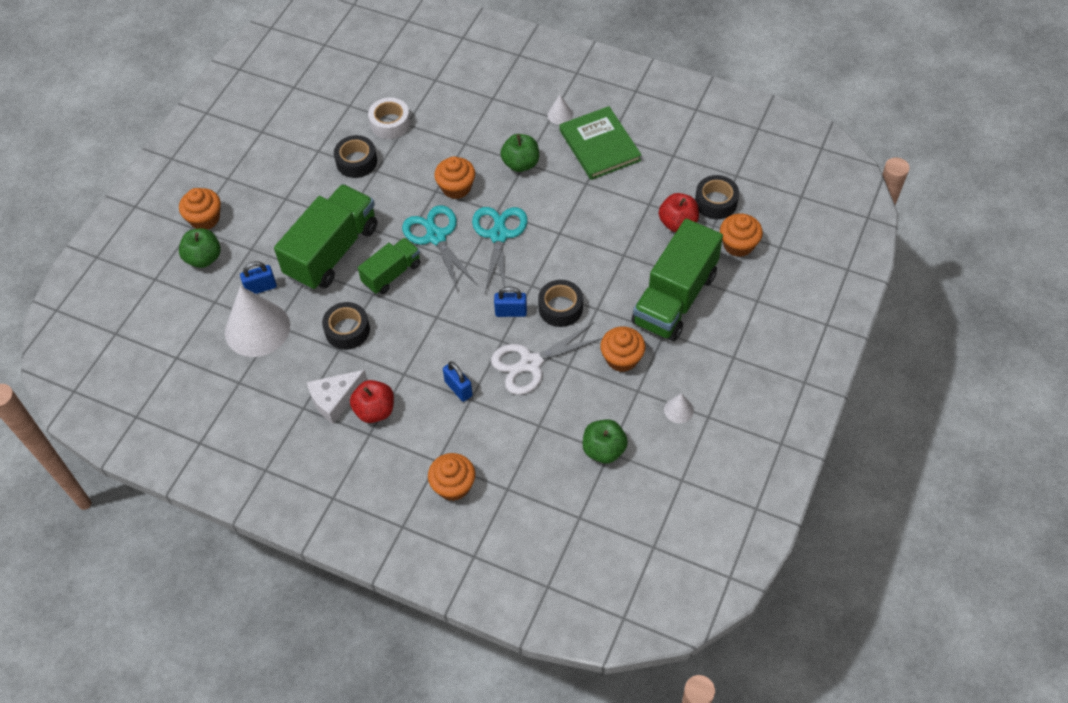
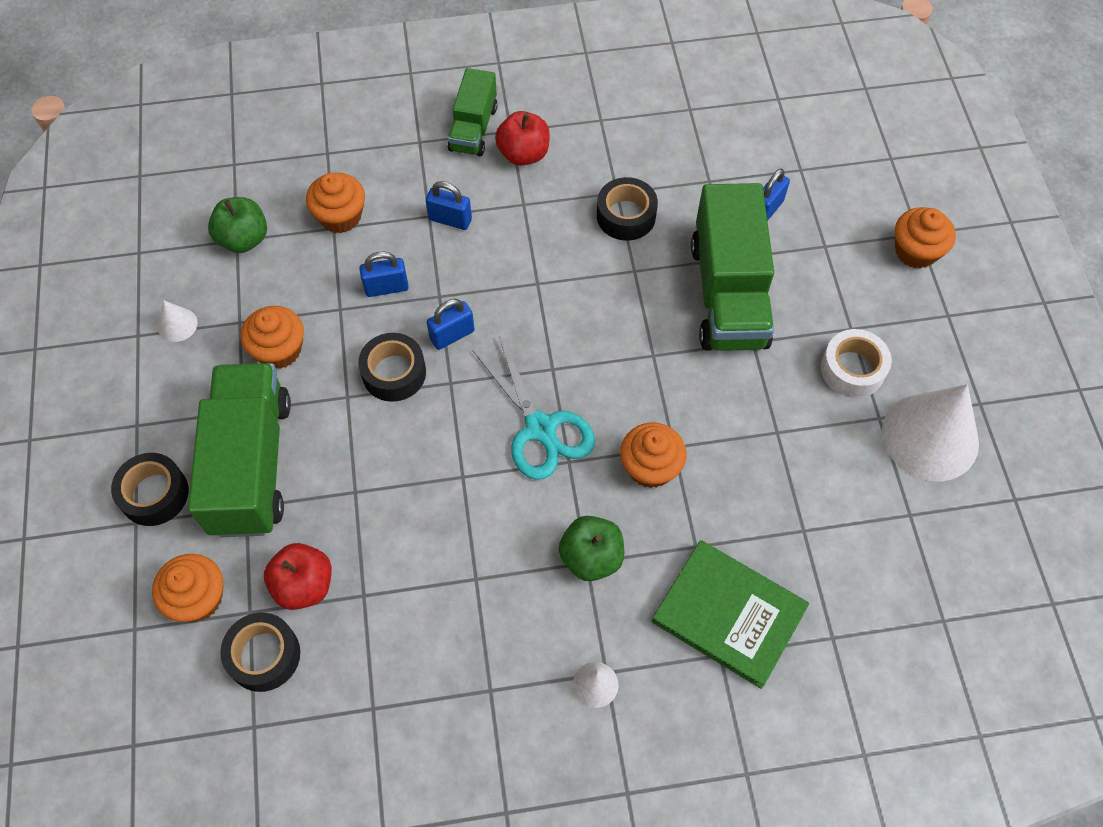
camera: 145 degrees right, 5 degrees up
green apple [179,228,221,268] -> none
white cone [225,286,290,357] -> white cone moved to [882,384,979,482]
white cheese [307,370,367,424] -> none
black tape [334,135,377,178] -> black tape moved to [111,453,189,526]
green truck [358,238,420,294] -> green truck moved to [448,68,498,156]
white tape [368,97,410,139] -> white tape moved to [821,329,892,398]
turquoise scissors [402,205,478,291] -> none
orange cupcake [428,453,475,501] -> orange cupcake moved to [306,173,365,233]
white scissors [491,322,602,395] -> blue padlock [359,252,409,297]
green book [559,106,642,180] -> green book moved to [652,540,809,689]

